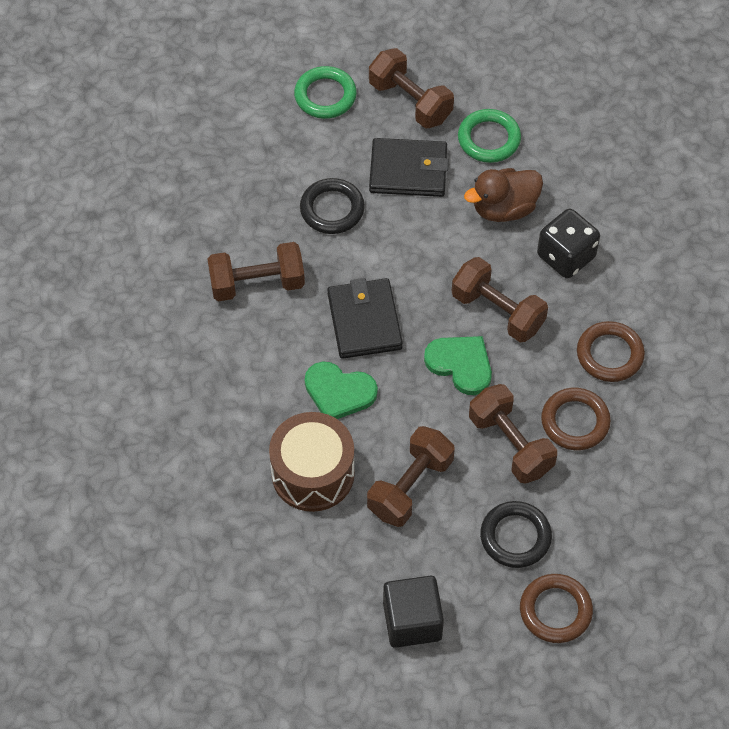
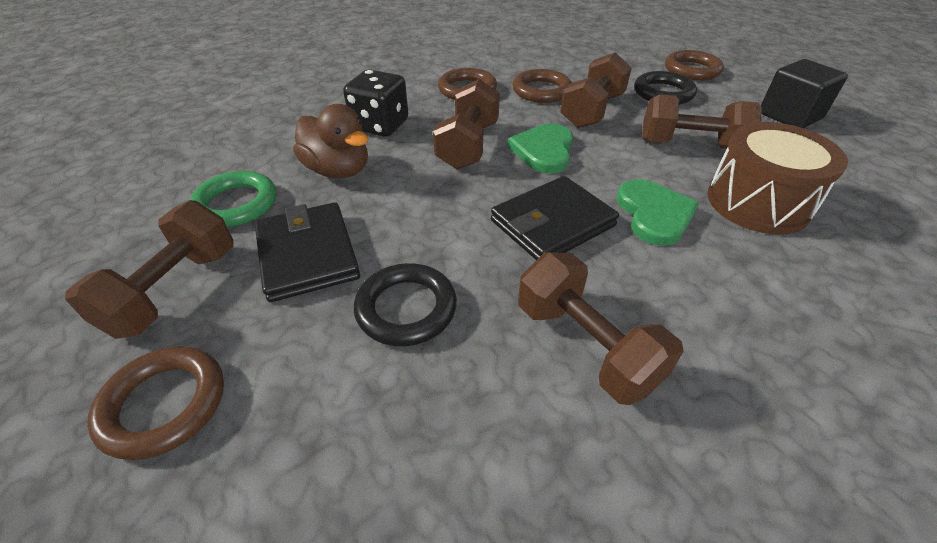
camera: 115 degrees left, 15 degrees down
green ring [294,66,357,119] -> brown ring [87,346,224,460]

